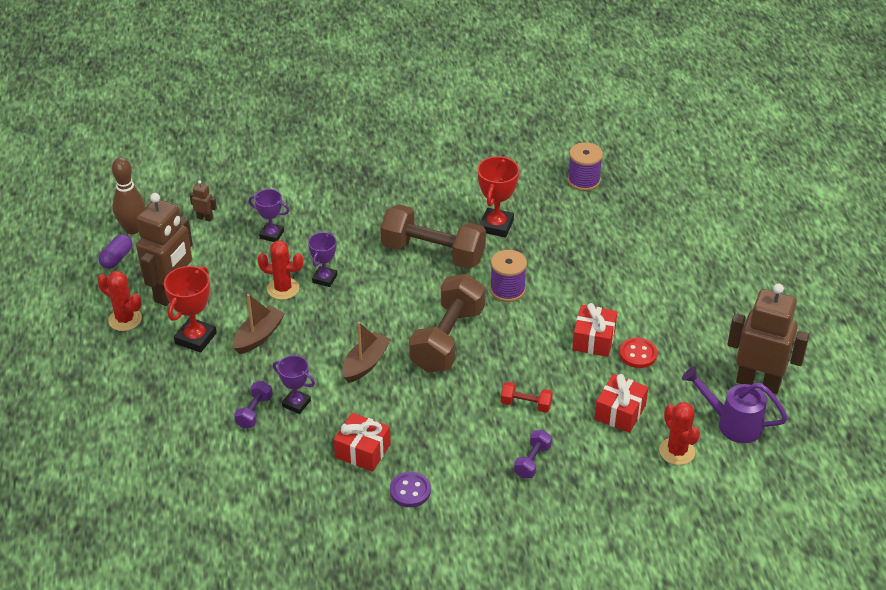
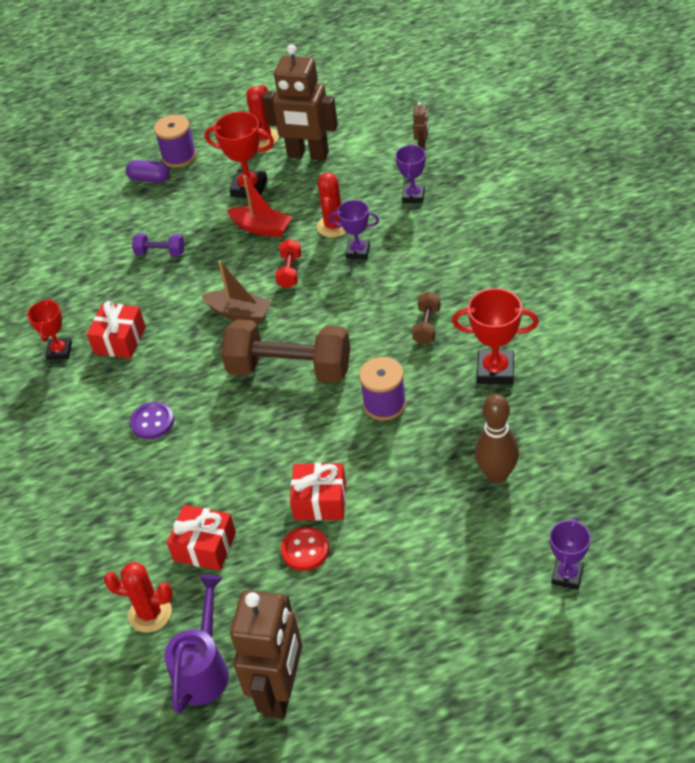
camera: 85 degrees right, 5 degrees up
purple capsule [98,234,132,269] -> purple capsule moved to [126,160,170,183]
brown bowling pin [112,157,146,234] -> brown bowling pin moved to [475,394,519,484]
brown boat [233,294,285,354] -> red boat [227,175,292,237]
purple trophy [273,355,315,414] -> purple trophy moved to [550,517,591,589]
brown dumbbell [380,204,486,269] -> brown dumbbell [412,292,441,345], size x0.45
purple button [390,472,431,507] -> purple button moved to [130,402,174,439]
red dumbbell [501,382,553,413] -> red dumbbell moved to [275,239,301,288]
purple dumbbell [514,430,552,478] -> none
purple spool [567,142,603,191] -> purple spool moved to [154,115,196,168]
red cactus [659,402,700,465] -> red cactus turned 45 degrees clockwise [104,562,173,633]
none -> red trophy [27,299,72,360]

